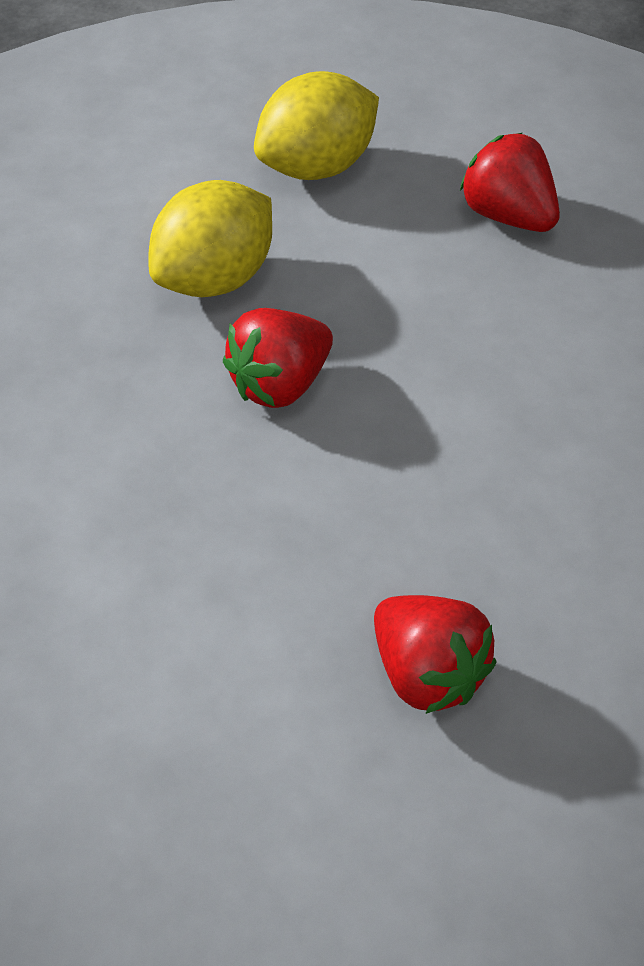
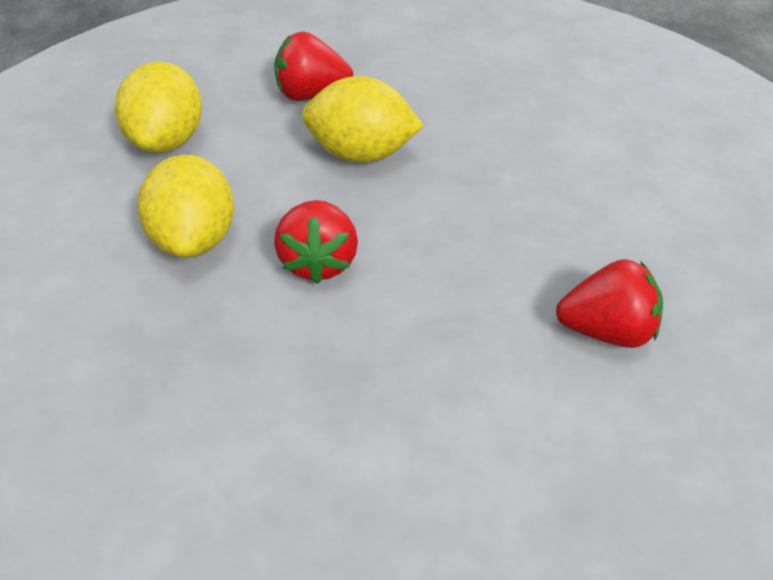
camera: 50 degrees left, 5 degrees down
none -> yellow lemon [302,76,424,163]

